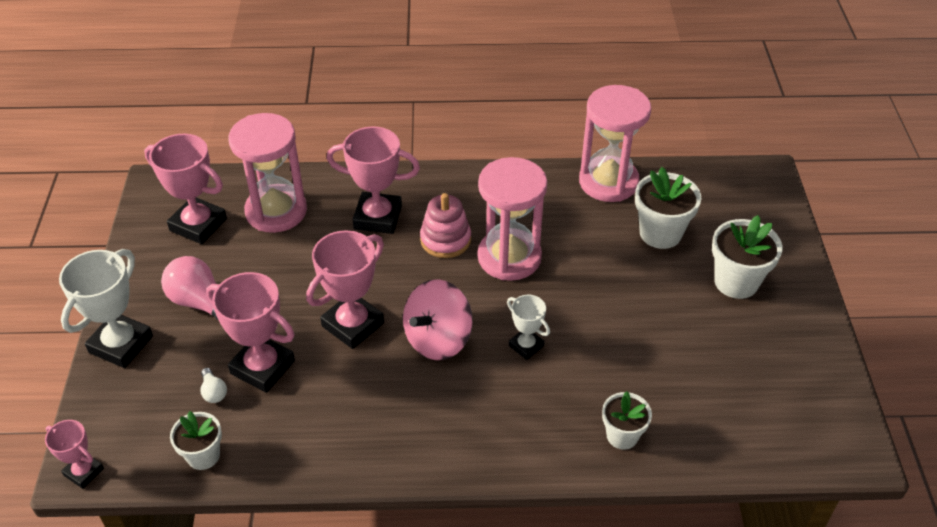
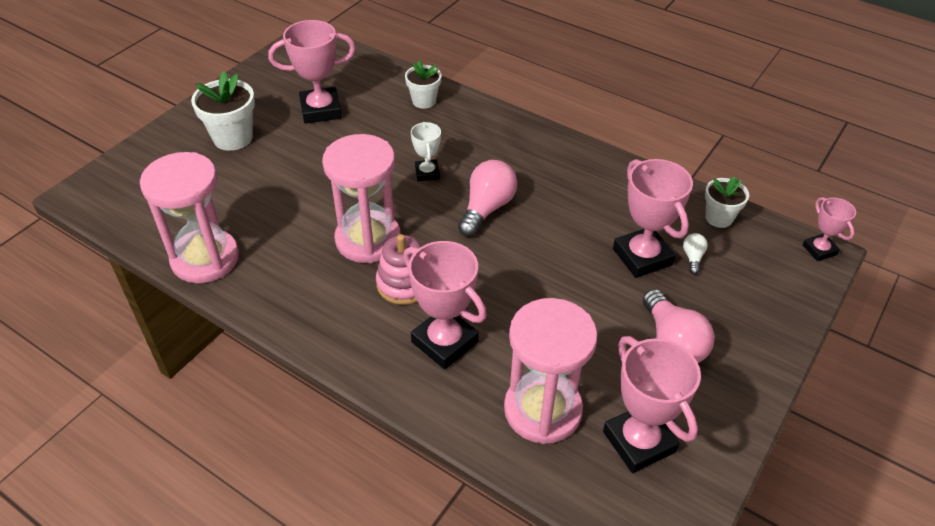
camera: 145 degrees left, 0 degrees up
white trophy [59,249,153,368] -> none
pink trophy [306,230,384,349] -> pink trophy moved to [268,20,356,124]
pink spinning top [403,279,473,360] -> pink light bulb [458,160,517,237]
white flower pot [635,167,701,249] -> none

